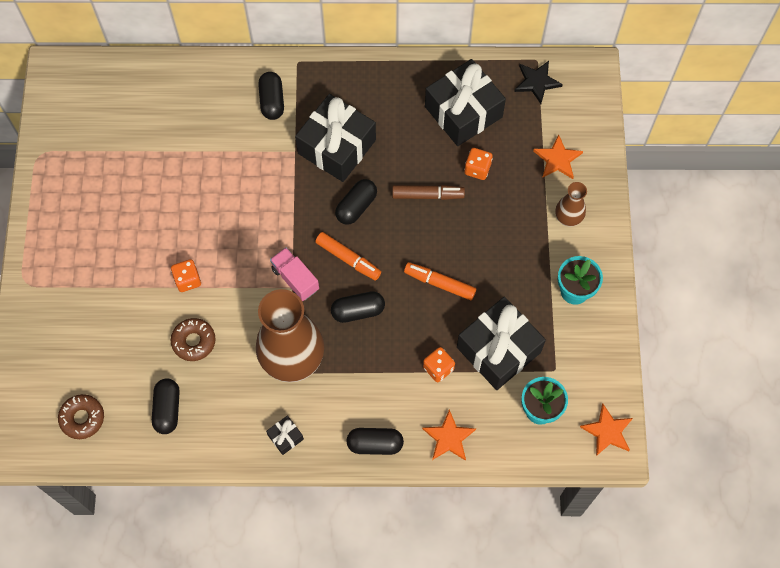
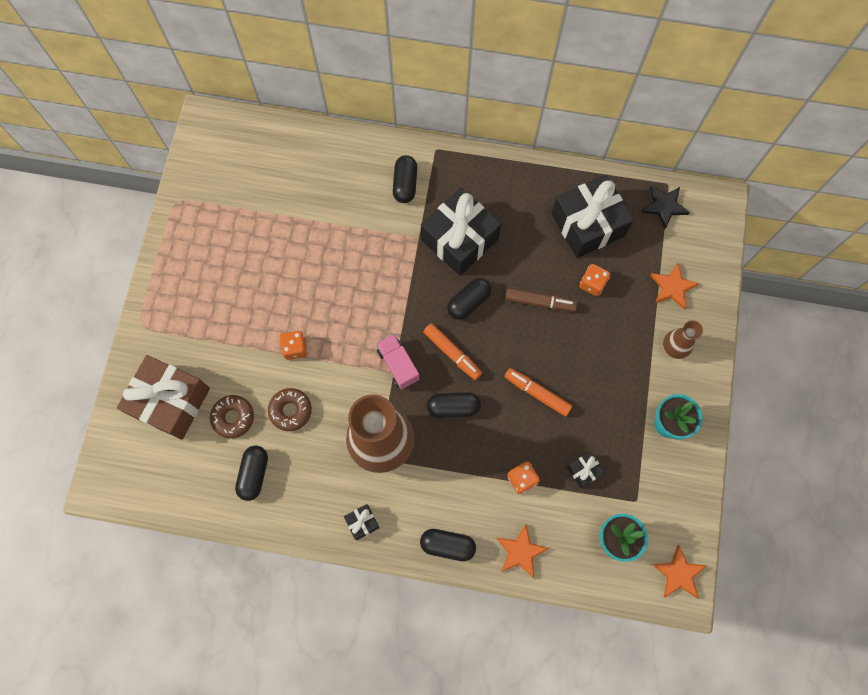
camera: 10 degrees right, 5 degrees up
brown donut [58,394,104,439] -> brown donut moved to [210,395,254,438]
black gift [457,297,546,390] -> black gift [567,452,605,488], size x0.42
none -> brown gift [117,355,210,440]

